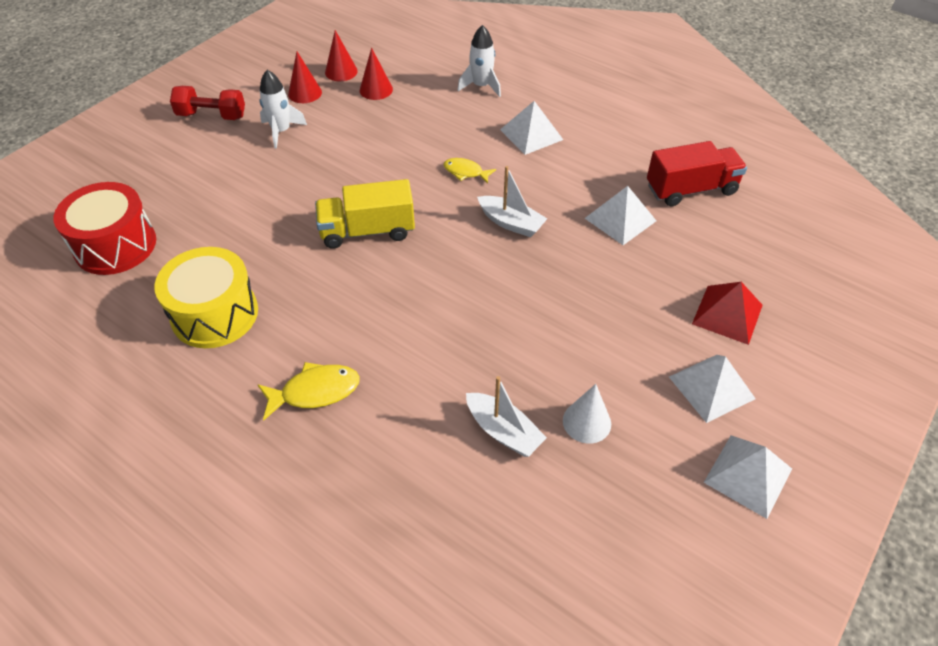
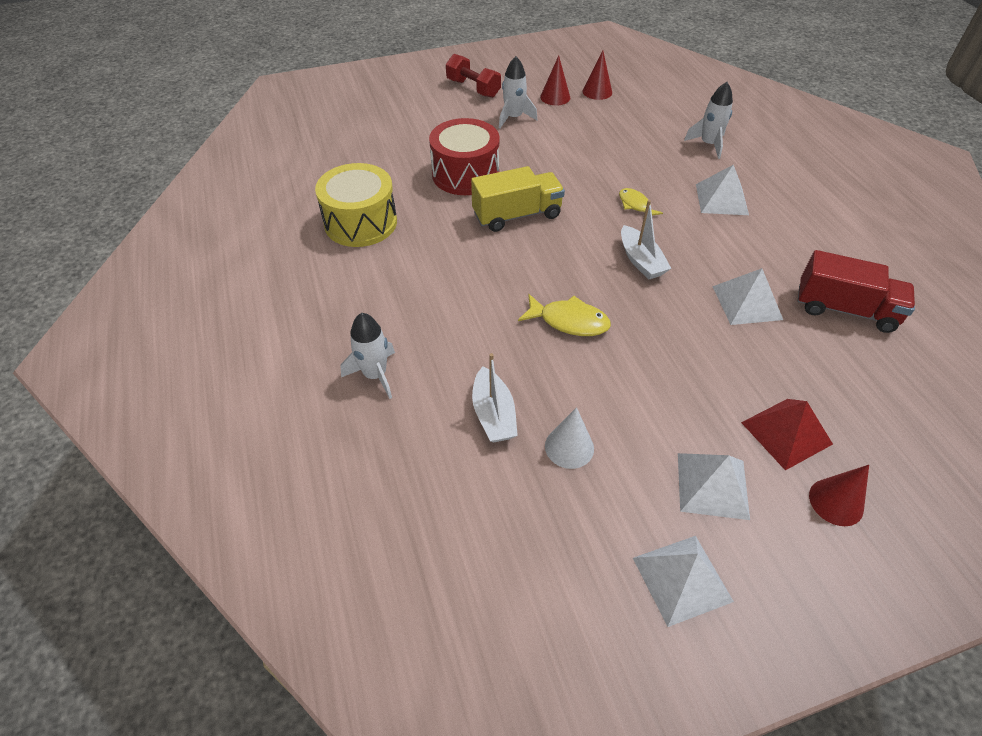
camera: 35 degrees right, 0 degrees up
red drum [53,182,156,275] -> red drum moved to [429,118,500,195]
yellow fish [257,362,360,421] -> yellow fish moved to [518,294,611,336]
yellow truck [315,179,415,249] -> yellow truck turned 135 degrees clockwise [471,166,565,232]
red cone [360,48,393,100] -> red cone moved to [809,465,869,526]
none -> white rocket [340,313,395,399]

